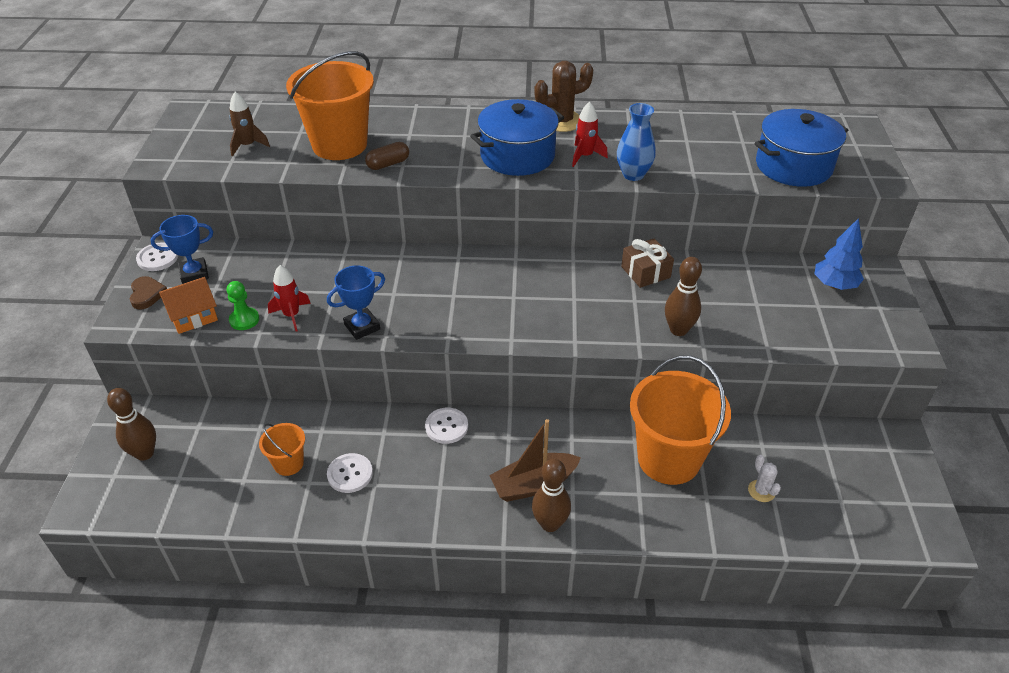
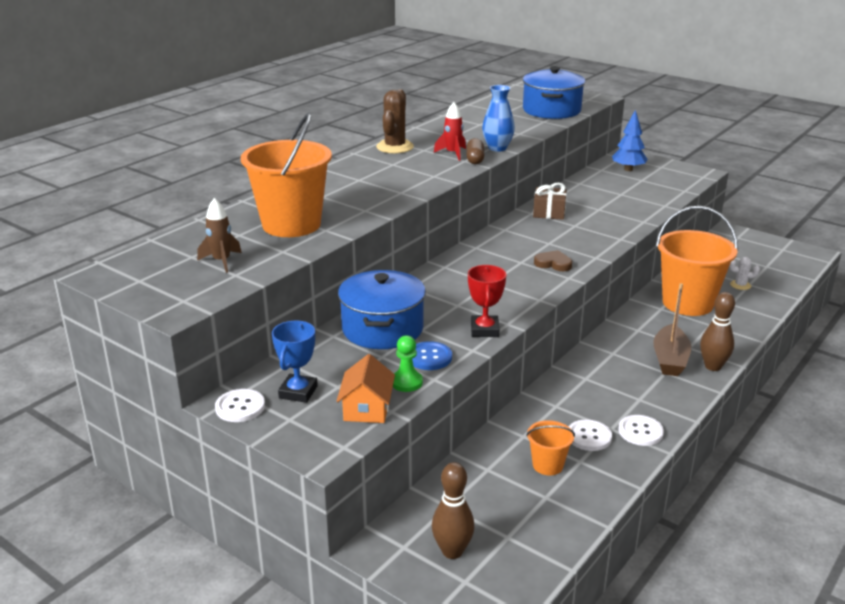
camera: 55 degrees left, 15 degrees down
brown heart [130,276,167,309] -> brown heart moved to [534,250,572,271]
red rocket [268,265,311,332] -> blue button [412,341,452,370]
blue trophy [327,266,385,340] -> red trophy [468,265,506,337]
brown capsule [365,142,409,170] -> brown capsule moved to [467,138,484,164]
white button [425,407,468,444] -> white button moved to [618,415,664,446]
blue pot [470,99,564,176] -> blue pot moved to [338,270,426,349]
brown bowling pin [665,257,702,336] -> none

